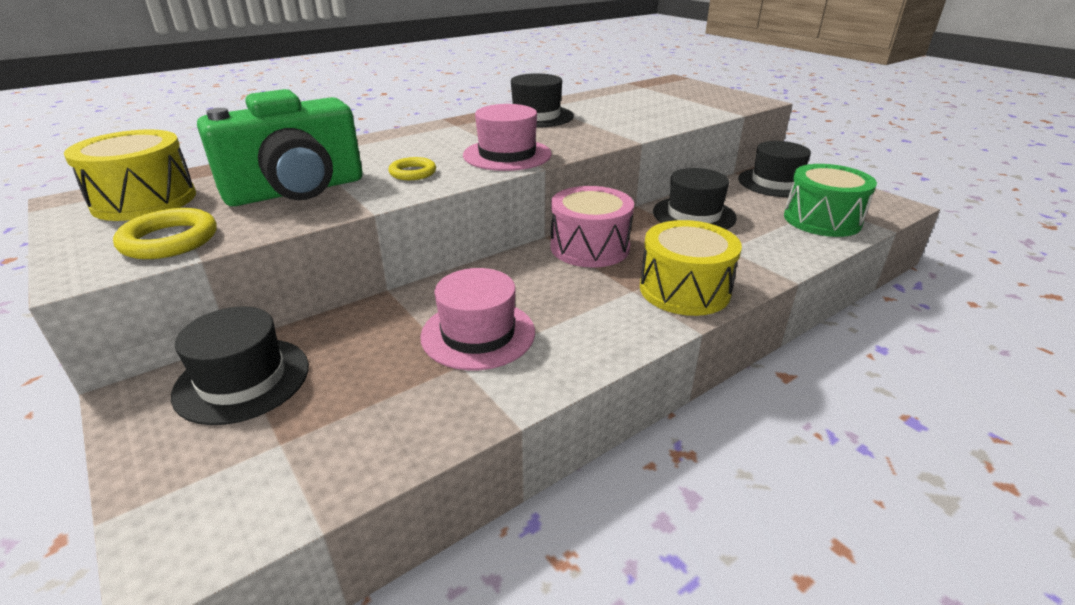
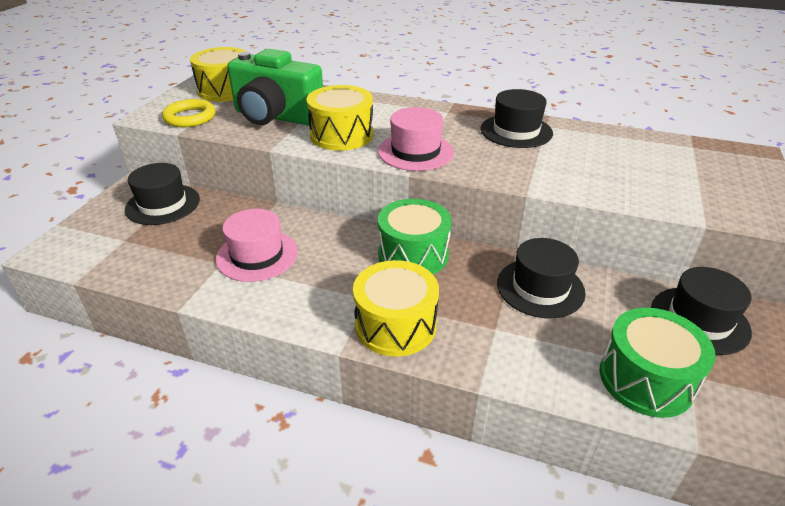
camera: 55 degrees right, 5 degrees up
yellow ring [388,157,436,180] -> yellow drum [307,85,374,151]
pink drum [551,186,634,267] -> green drum [378,199,452,274]

